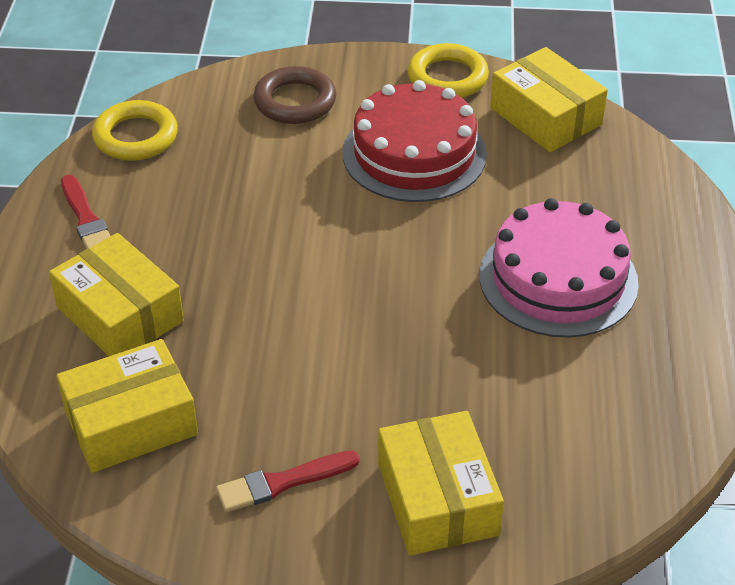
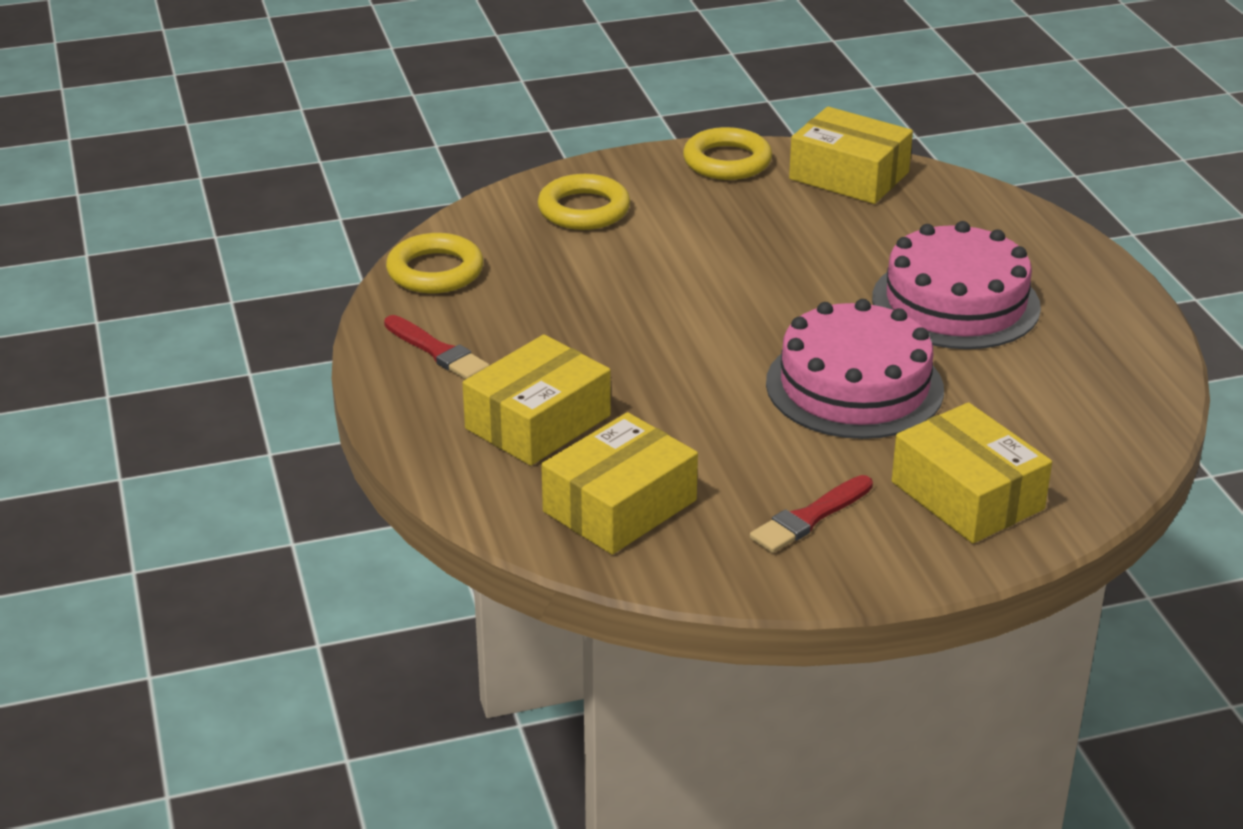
camera: 20 degrees left, 10 degrees down
yellow box [49,233,184,356] -> yellow box turned 75 degrees counterclockwise [462,334,611,466]
brown ring [253,66,336,124] -> yellow ring [538,174,630,230]
red cake [342,80,487,202] -> none
none -> pink cake [766,299,944,439]

